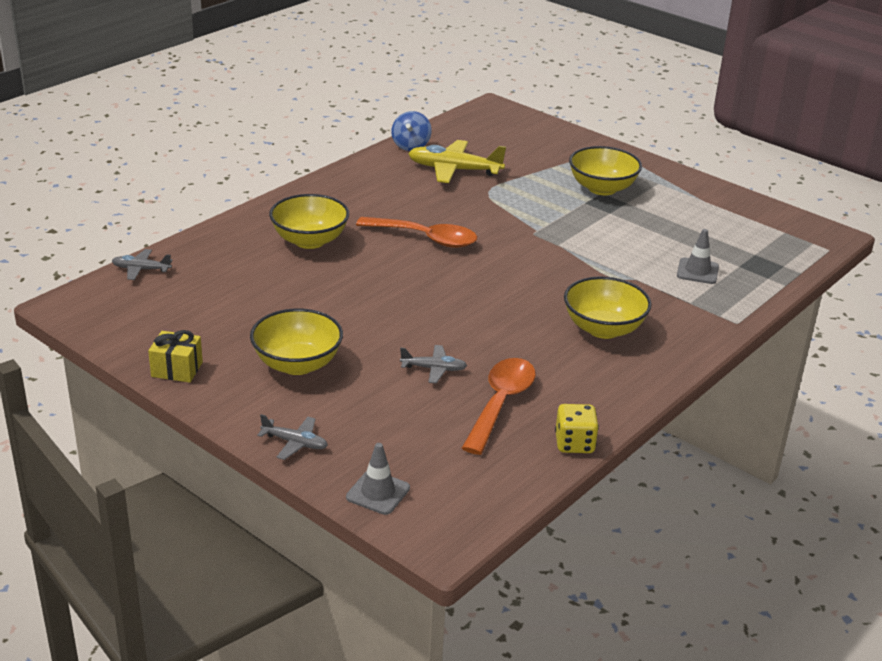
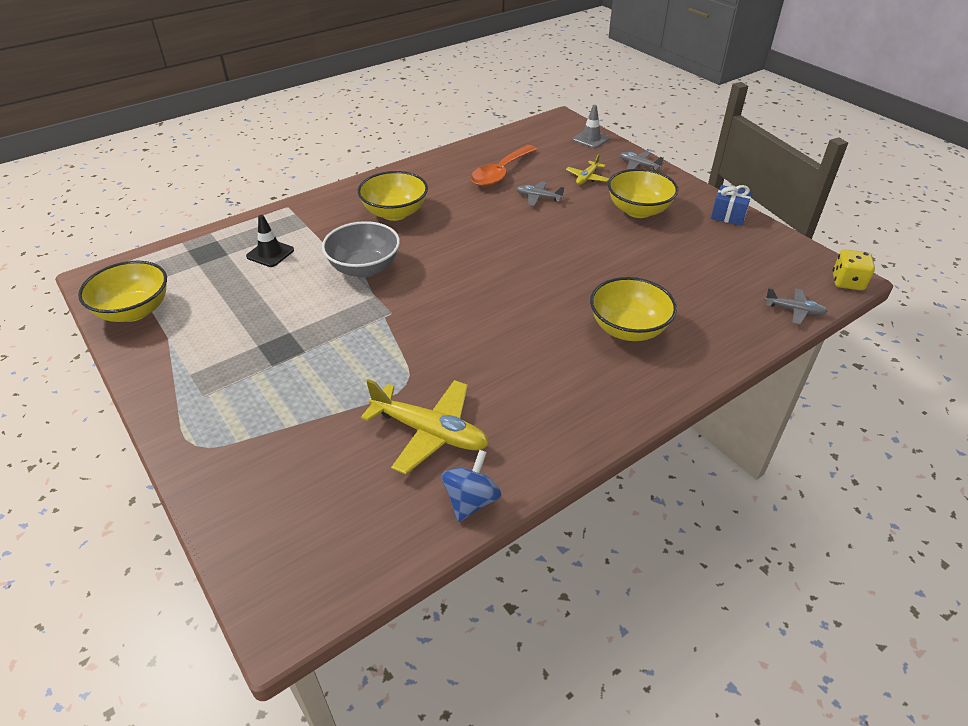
camera: 165 degrees left, 10 degrees up
yellow gift [148,330,203,383] -> blue gift [711,185,752,226]
orange spoon [356,217,477,248] -> none
yellow dice [555,404,599,453] -> yellow dice moved to [833,249,875,290]
yellow bowl [569,146,642,195] -> yellow bowl moved to [78,261,167,322]
grey traffic cone [677,229,719,284] -> black traffic cone [246,215,294,267]
none -> grey bowl [322,221,400,278]
none -> yellow plane [566,154,609,185]

